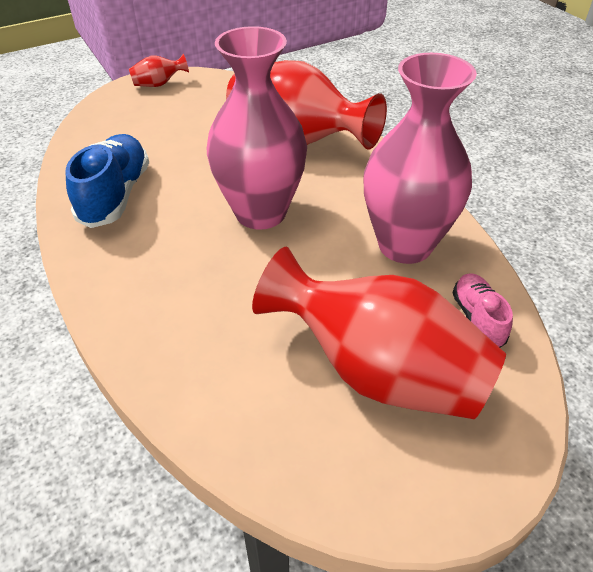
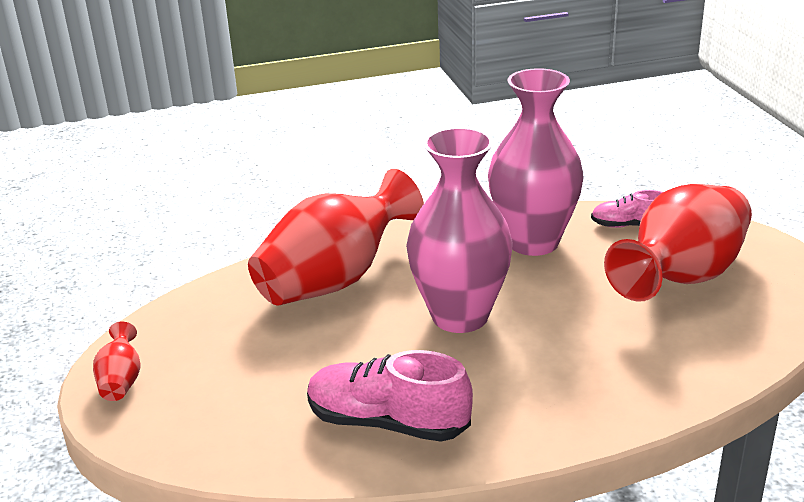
camera: 75 degrees left, 15 degrees down
blue shoe [66,134,149,228] -> pink shoe [307,350,473,442]

